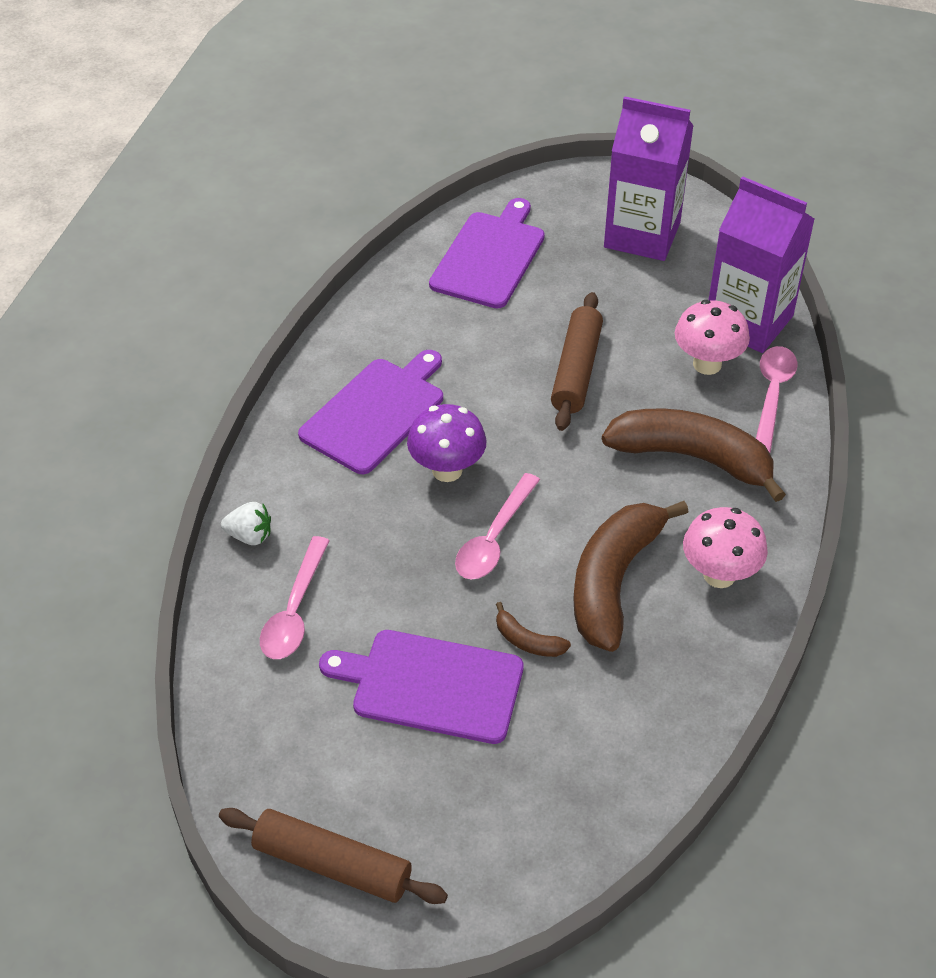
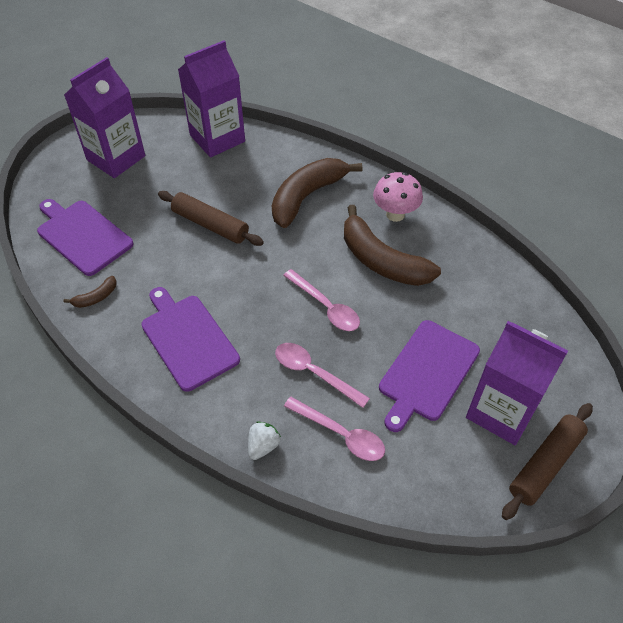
camera: 70 degrees left, 5 degrees up
purple mushroom [407,404,487,482] -> none
brown banana [496,602,571,657] -> brown banana moved to [63,276,117,308]
pink mushroom [675,300,750,375] -> none
pink spoon [756,346,797,453] -> pink spoon moved to [275,343,370,408]
none -> purple carton [466,321,568,445]

